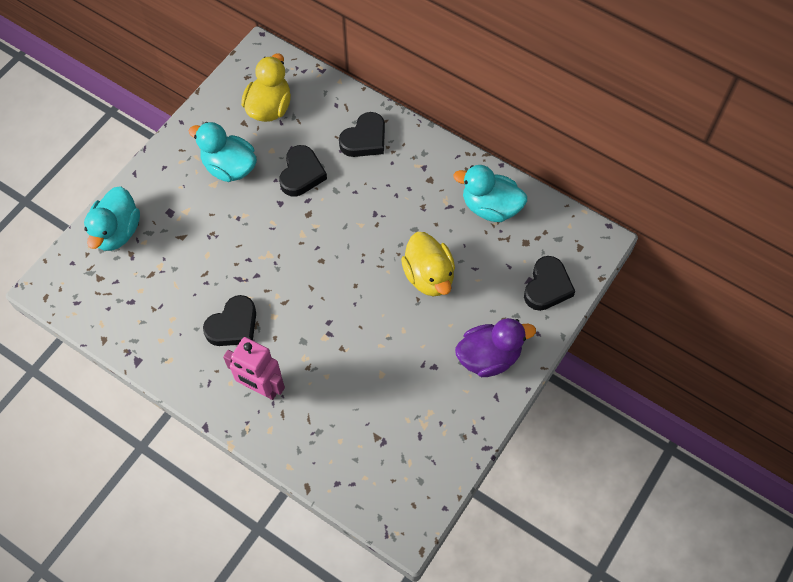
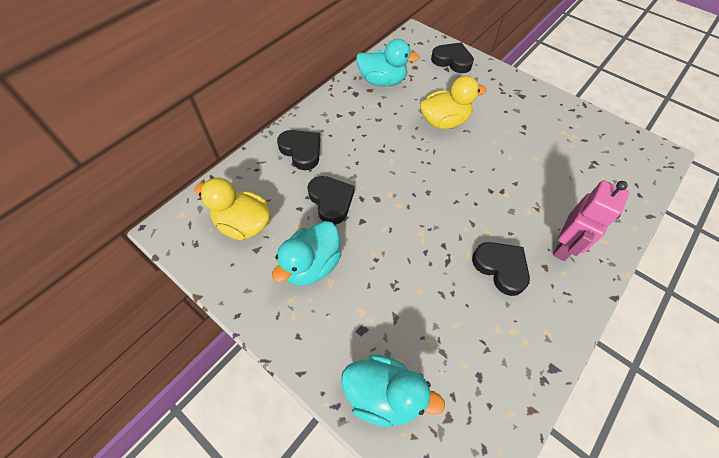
camera: 85 degrees left, 5 degrees down
black heart [279,145,327,196] -> black heart turned 45 degrees clockwise [307,176,354,225]
turquoise duck [453,165,527,222] -> turquoise duck turned 105 degrees counterclockwise [356,39,420,87]
purple duck [455,318,536,377] -> none

